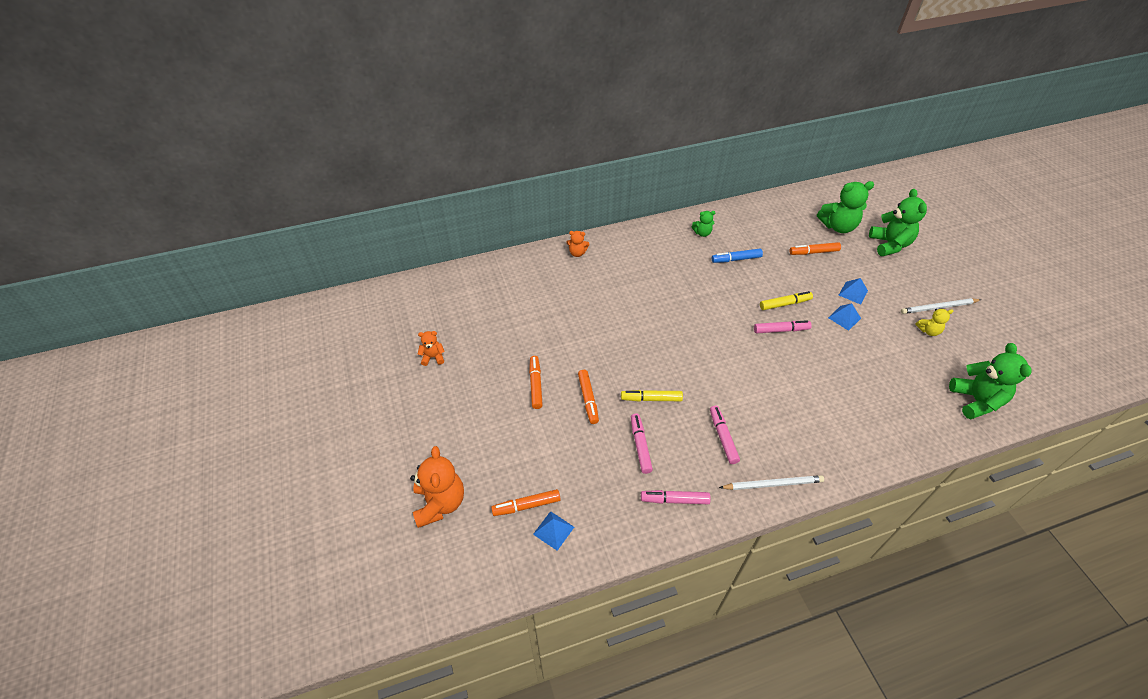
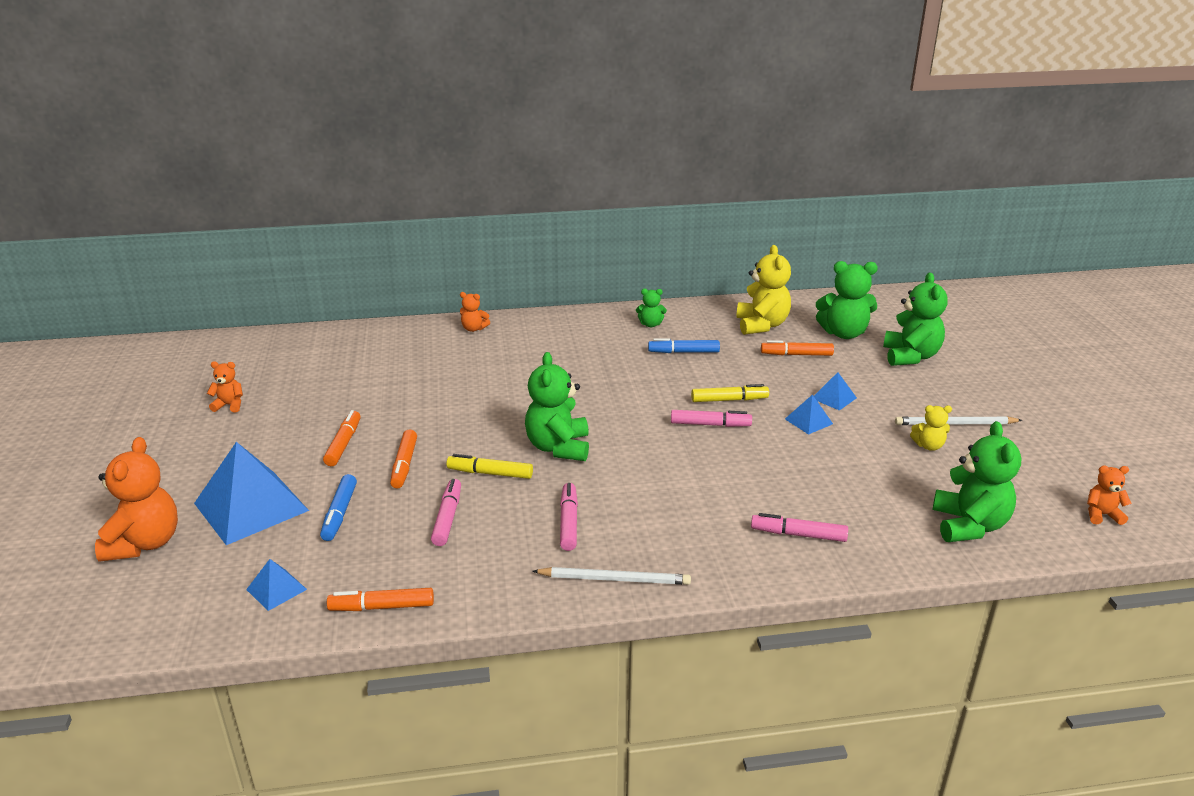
camera: 10 degrees right, 20 degrees down
orange marker [491,489,560,516] -> orange marker moved to [327,588,434,611]
pink marker [641,490,711,504] -> pink marker moved to [751,513,848,542]
none -> blue pyramid [194,442,309,545]
none -> blue marker [320,474,357,541]
none -> green teddy bear [525,352,589,461]
none -> yellow teddy bear [736,245,791,335]
none -> orange teddy bear [1087,466,1132,525]

